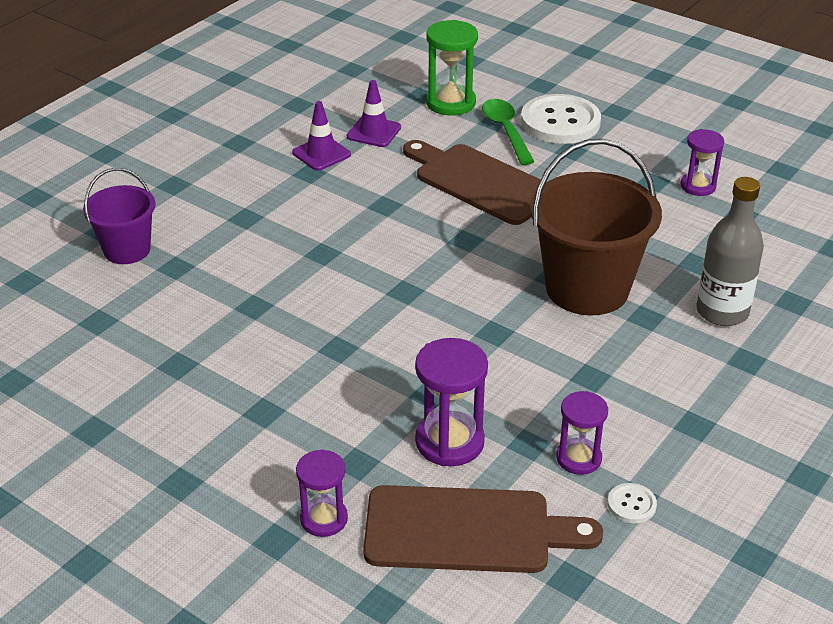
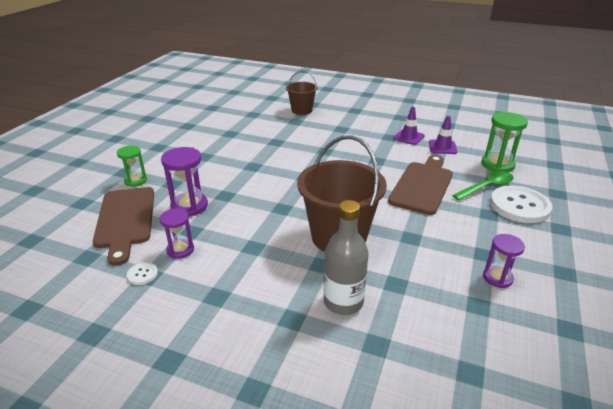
camera: 75 degrees right, 5 degrees down
purple bucket [83,168,156,264] -> brown bucket [286,70,318,115]
purple hourglass [296,449,348,537] -> green hourglass [117,146,147,187]

